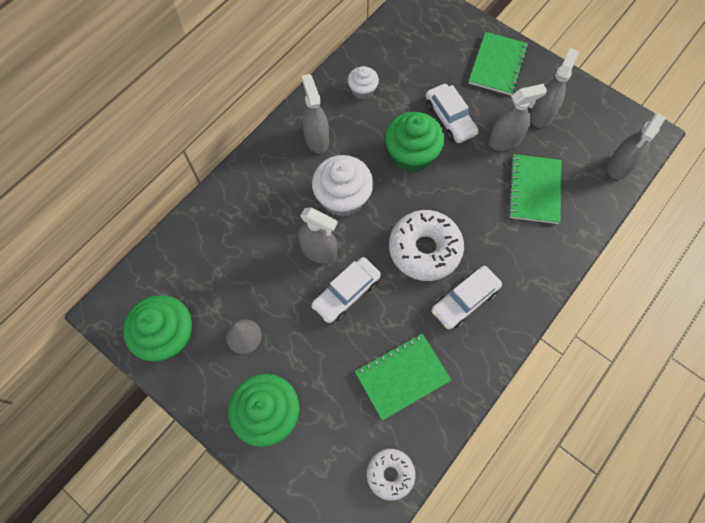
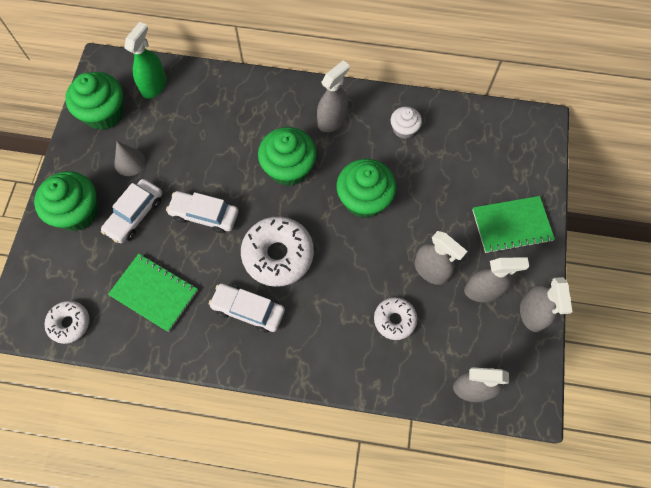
camera: 60 degrees right, 0 degrees up
grey spray bottle [298,207,338,264] -> grey spray bottle moved to [520,277,572,332]
white cupcake [312,155,374,217] -> green cupcake [258,127,317,186]
white car [426,84,478,143] -> white car moved to [101,179,162,243]
green notebook [508,154,562,224] -> white donut [374,297,417,340]
none -> green spray bottle [124,22,167,99]

